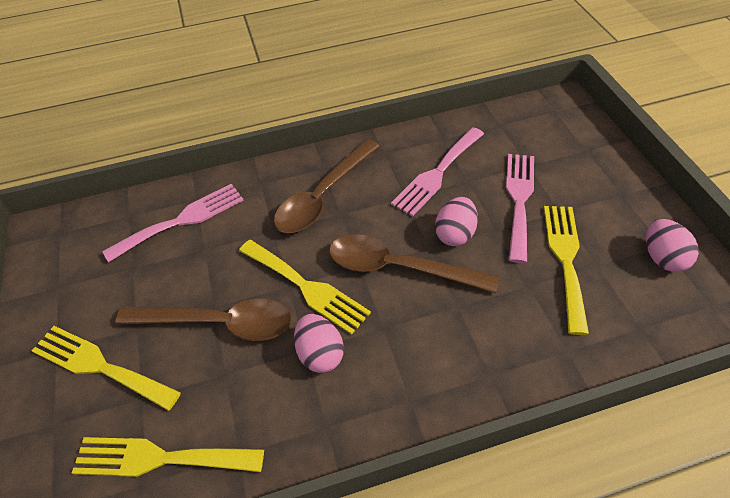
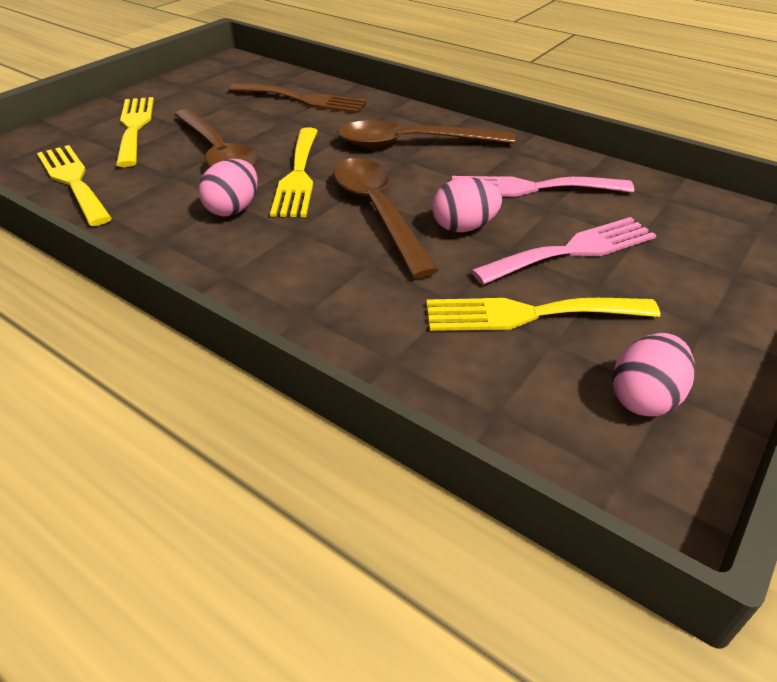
camera: 50 degrees right, 10 degrees down
pink fork [102,184,244,262] -> brown fork [228,83,367,113]
yellow fork [544,206,589,335] -> yellow fork turned 150 degrees counterclockwise [426,298,660,331]

